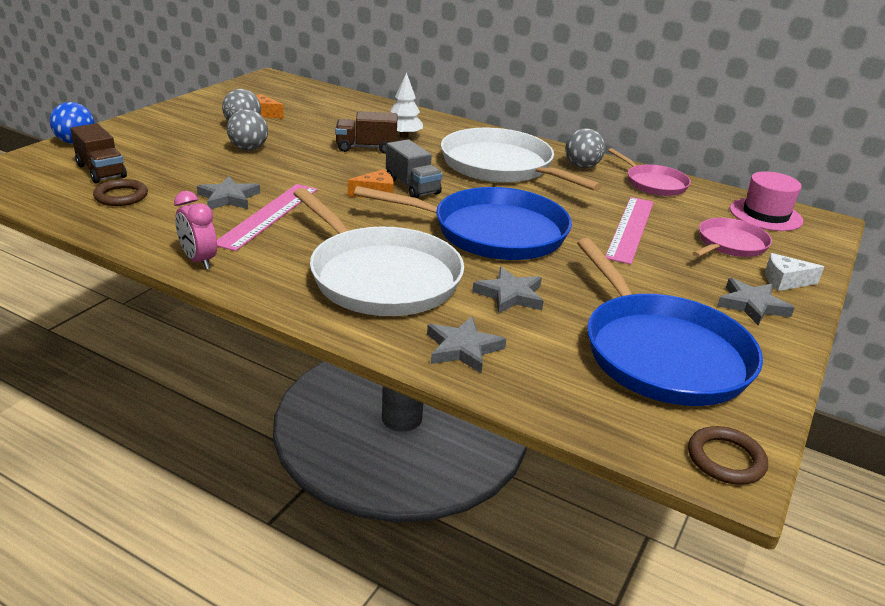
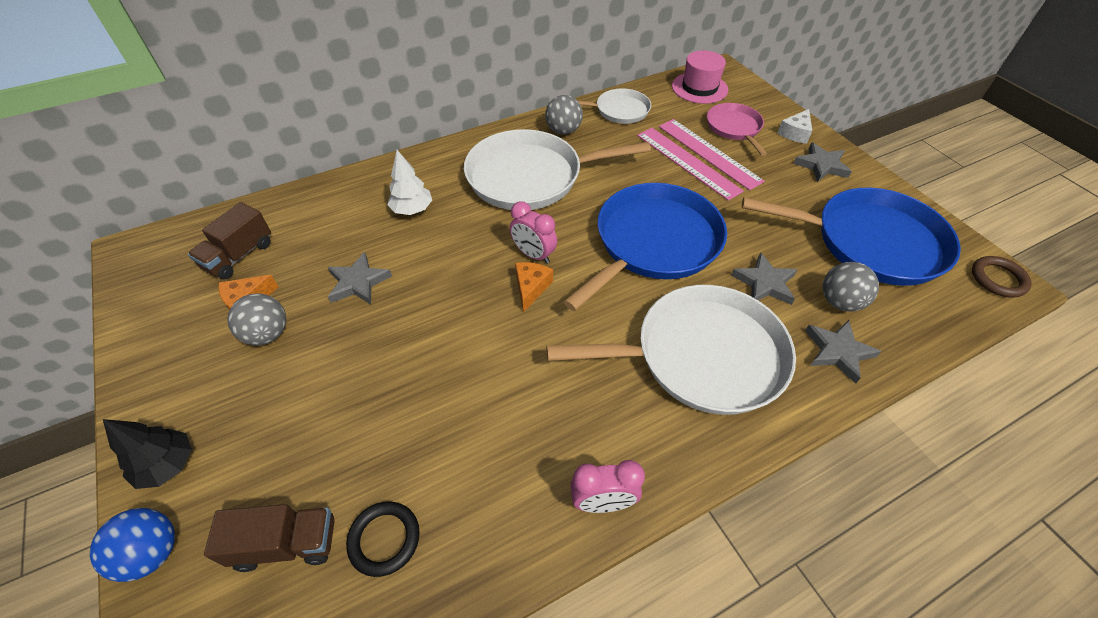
camera: 55 degrees left, 20 degrees up
brown ring [93,179,148,206] -> black ring [346,501,420,577]
grey star [197,176,260,209] -> grey star moved to [328,252,392,305]
pink ruler [217,184,318,251] -> pink ruler moved to [659,119,765,190]
grey ball [227,109,268,150] -> grey ball moved to [823,262,879,312]
brown truck [335,111,398,154] -> brown truck moved to [188,202,271,279]
grey truck [386,139,443,198] -> pink clock [510,201,557,264]
pink pan [608,148,691,196] -> white pan [578,88,651,124]
none -> black tree [103,419,192,489]

